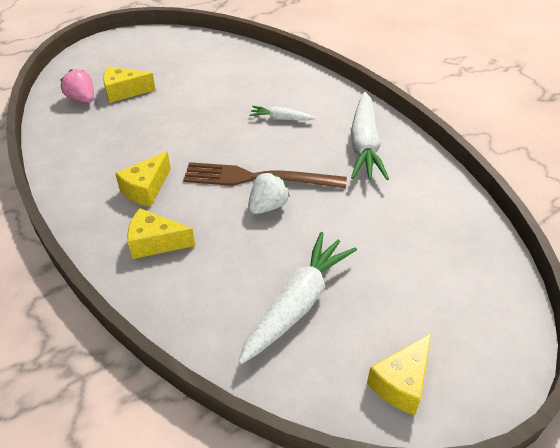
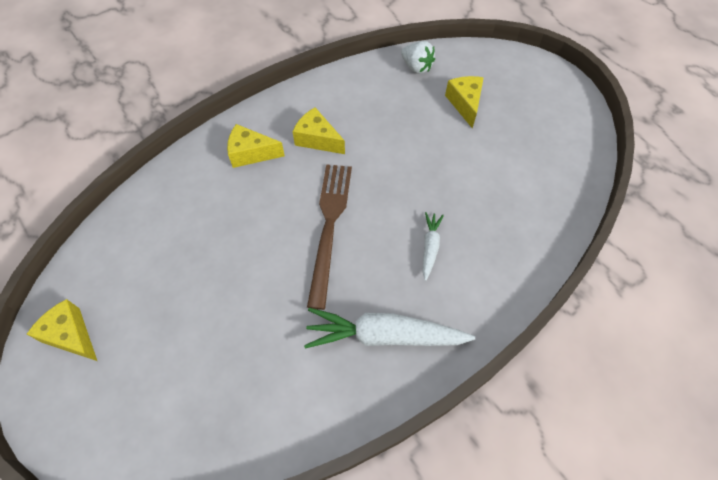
camera: 90 degrees right, 15 degrees up
pink strawberry [60,69,94,103] -> none
yellow cheese [127,208,195,259] -> yellow cheese turned 90 degrees counterclockwise [227,124,285,168]
white carrot [238,232,357,365] -> none
white strawberry [248,172,290,214] -> white strawberry moved to [401,41,435,74]

